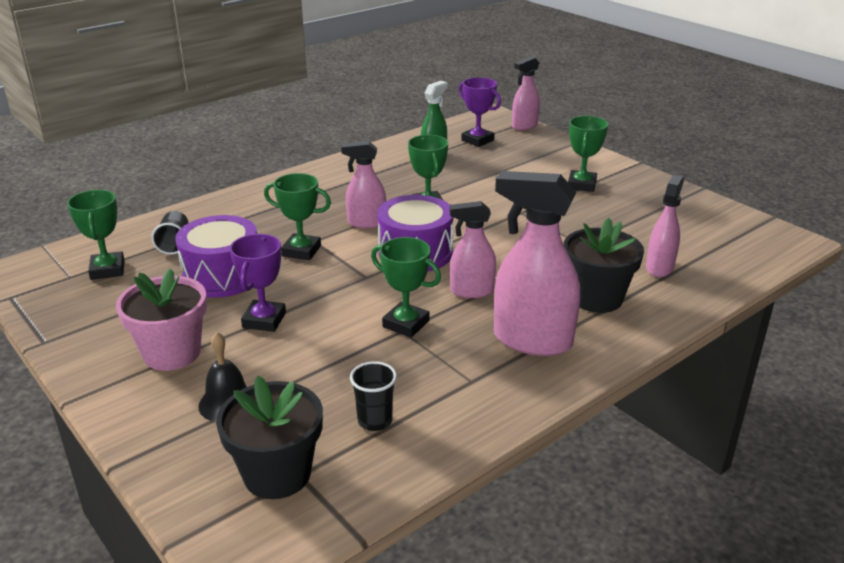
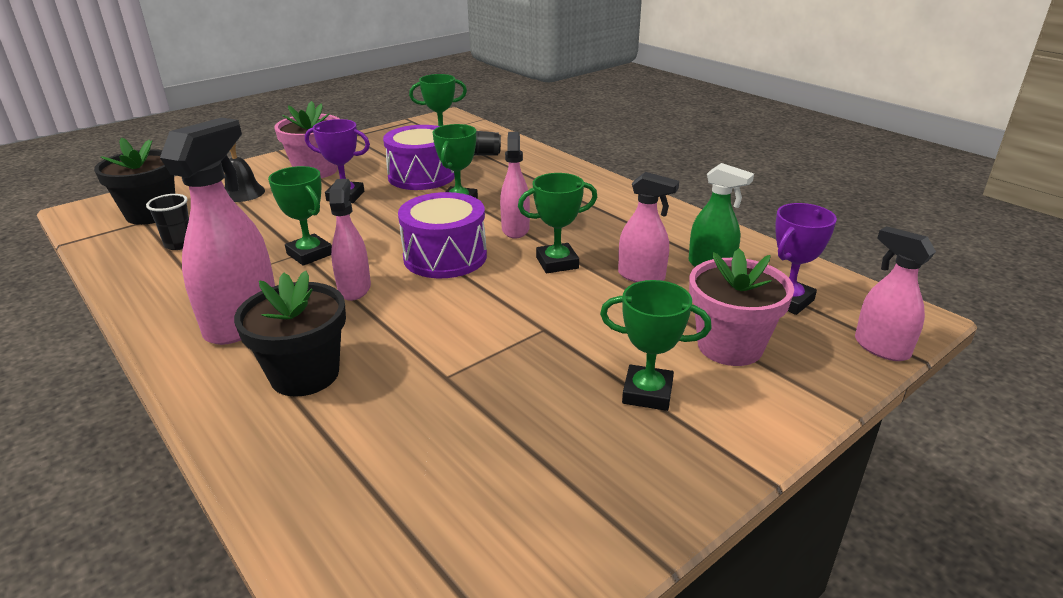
camera: 90 degrees right, 0 degrees up
green trophy [371,237,441,338] -> green trophy turned 75 degrees counterclockwise [268,166,332,266]
pink spray bottle [646,175,684,277] -> pink spray bottle moved to [618,172,679,282]
none -> pink flower pot [689,249,794,366]

